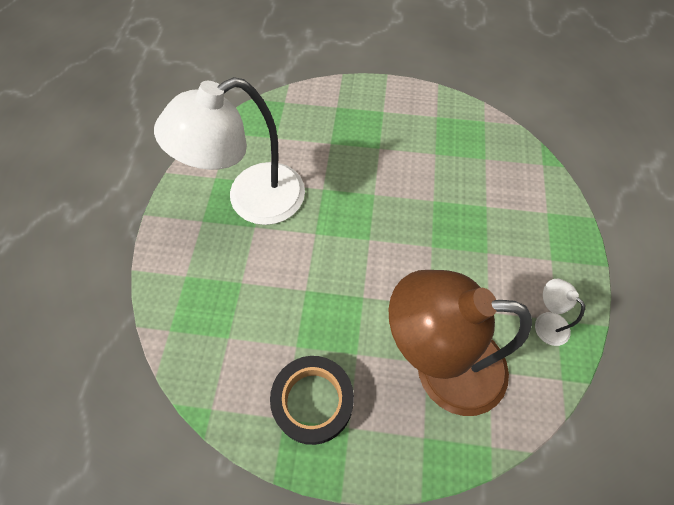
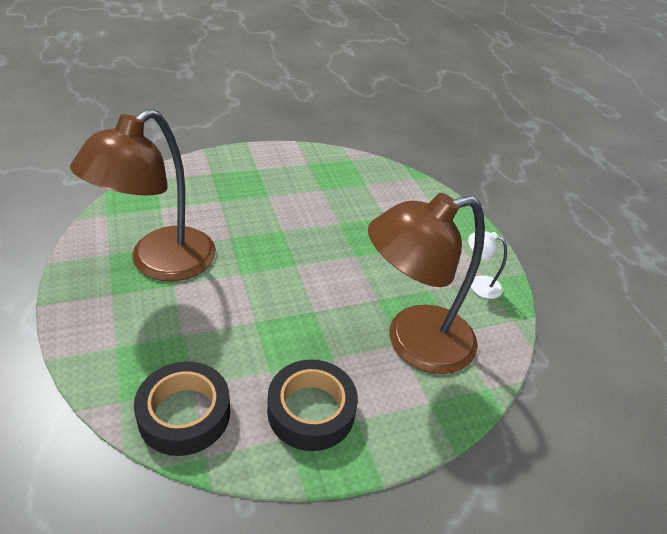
camera: 30 degrees left, 20 degrees down
white lamp [154,77,305,225] -> brown lamp [70,109,216,281]
none -> black tape [134,361,230,456]

